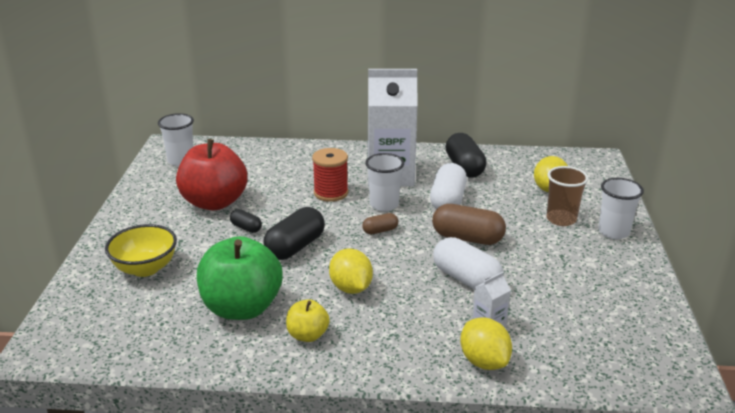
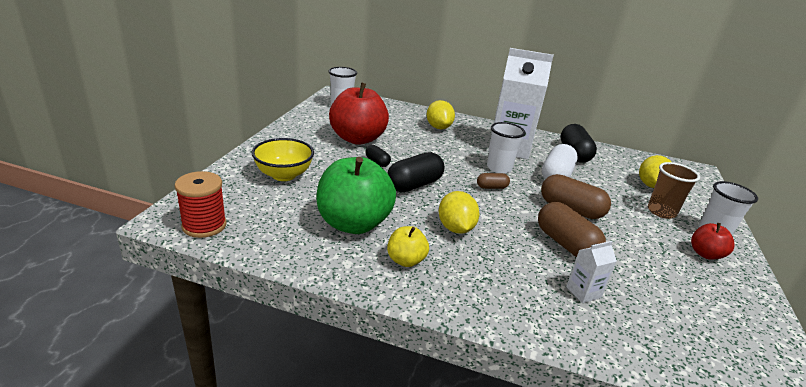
camera: 10 degrees right, 0 degrees up
red spool [312,148,348,202] -> red spool moved to [175,171,226,238]
white capsule [433,237,504,290] -> brown capsule [538,202,606,257]
yellow lemon [460,317,512,370] -> yellow lemon moved to [427,100,455,129]
none -> red apple [691,223,734,260]

